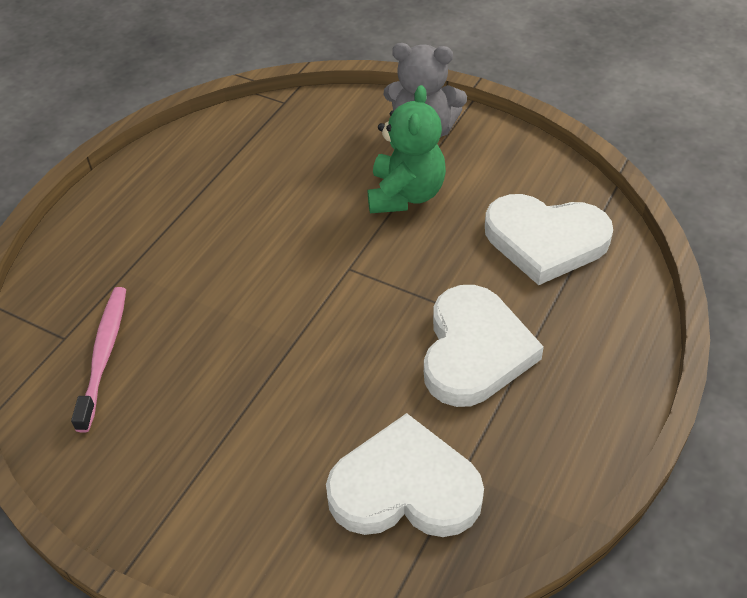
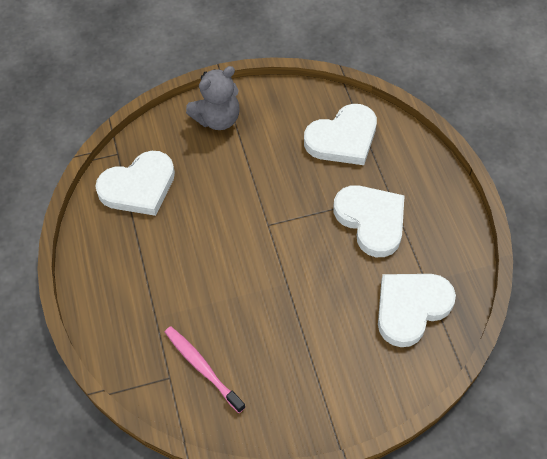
camera: 45 degrees left, 10 degrees up
green teddy bear [368,85,446,213] -> none
none -> white heart [95,151,175,216]

